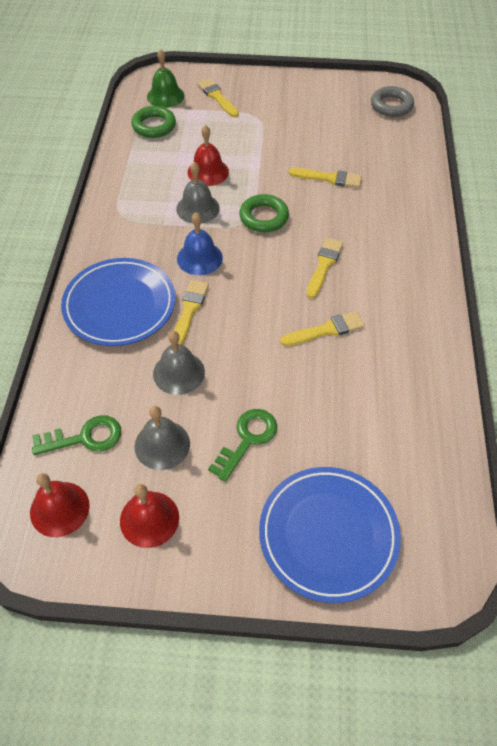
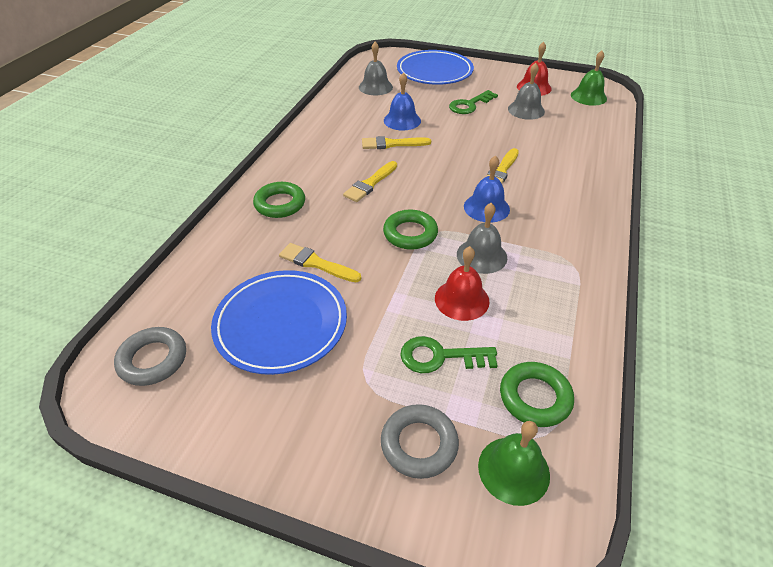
camera: 165 degrees left, 10 degrees down
red bell [30,473,90,537] -> green bell [571,51,607,106]
green key [32,415,121,455] -> green key moved to [400,336,498,373]
blue plate [61,258,175,346] -> blue plate moved to [211,270,347,375]
grey bell [153,331,205,395] -> grey bell moved to [359,42,393,95]
yellow brush [197,78,239,117] -> grey ring [381,404,459,479]
none -> green ring [253,182,305,218]
none -> blue bell [384,72,421,130]

